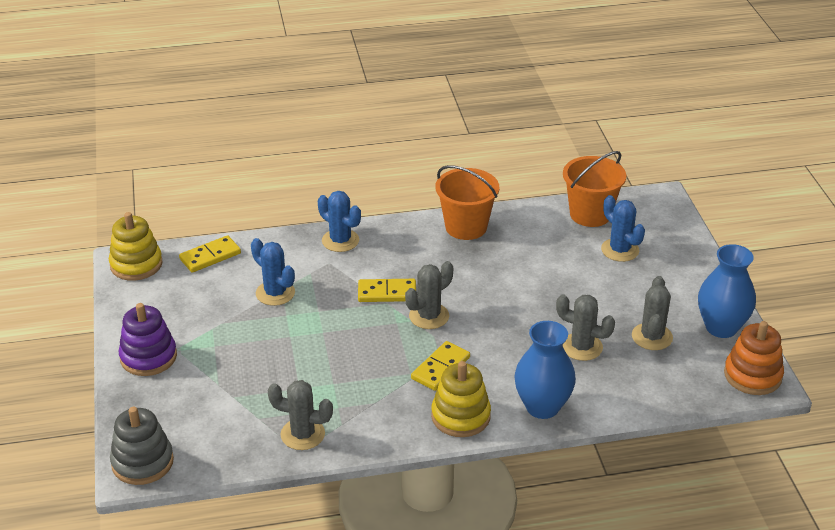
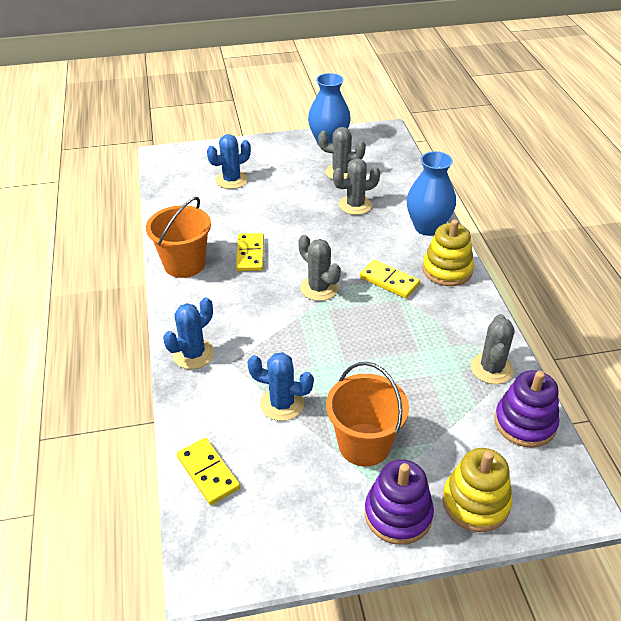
camera: 90 degrees left, 5 degrees up
yellow stacking toy [109,212,163,281] -> yellow stacking toy moved to [442,448,512,532]
grey stacking toy [110,407,174,485] -> none
blue cactus [251,238,295,306] -> blue cactus turned 60 degrees clockwise [247,352,314,421]
yellow domino [358,279,416,302] -> yellow domino moved to [236,233,264,271]
grey cactus [556,294,615,361] -> grey cactus turned 45 degrees clockwise [333,159,380,215]
orange bucket [563,151,626,227] -> orange bucket moved to [326,362,409,467]
orange stacking toy [724,321,784,395] -> none
none -> purple stacking toy [494,370,560,448]

